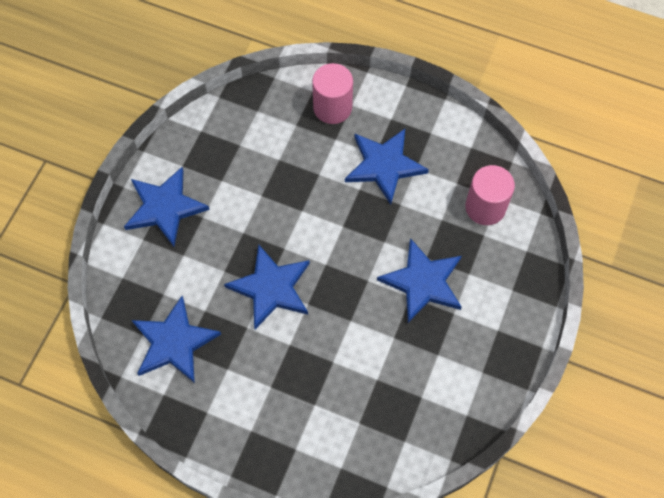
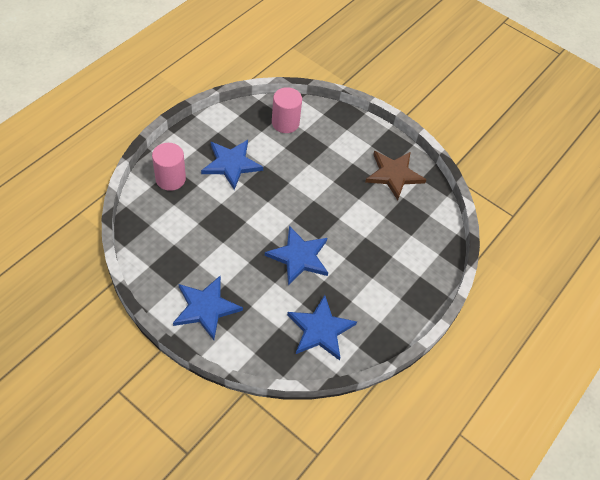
camera: 80 degrees left, 10 degrees down
blue star [377,238,462,323] -> none
none -> brown star [365,151,426,200]

